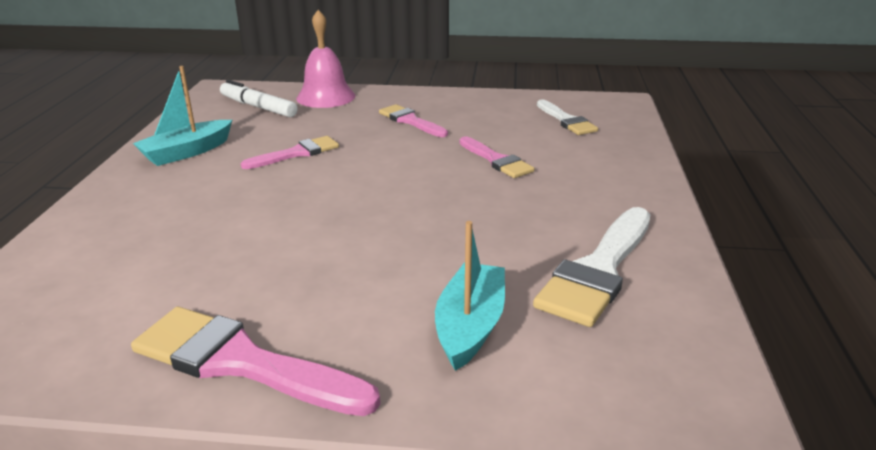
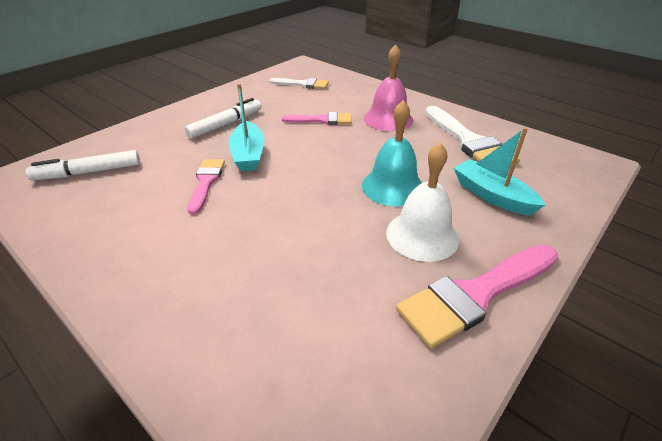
camera: 55 degrees left, 10 degrees up
turquoise boat [133,66,232,166] -> turquoise boat moved to [229,84,264,171]
pink bell [296,10,355,108] -> pink bell moved to [364,45,413,131]
pink brush [379,104,448,137] -> white marker [184,98,261,139]
none -> turquoise bell [362,100,422,207]
none -> white bell [386,142,459,262]

